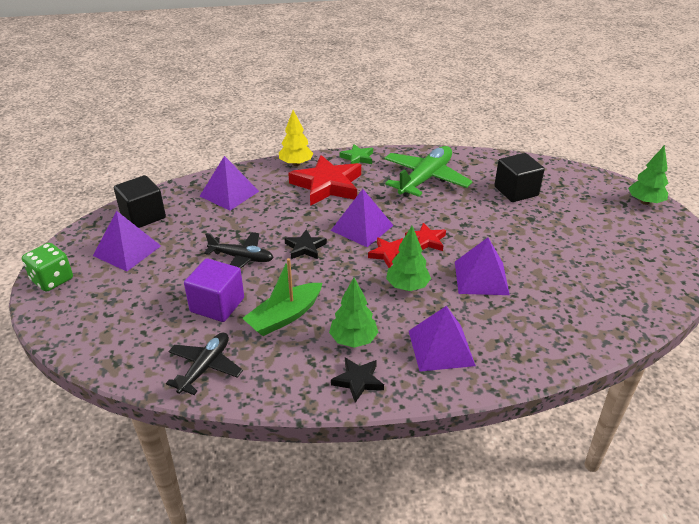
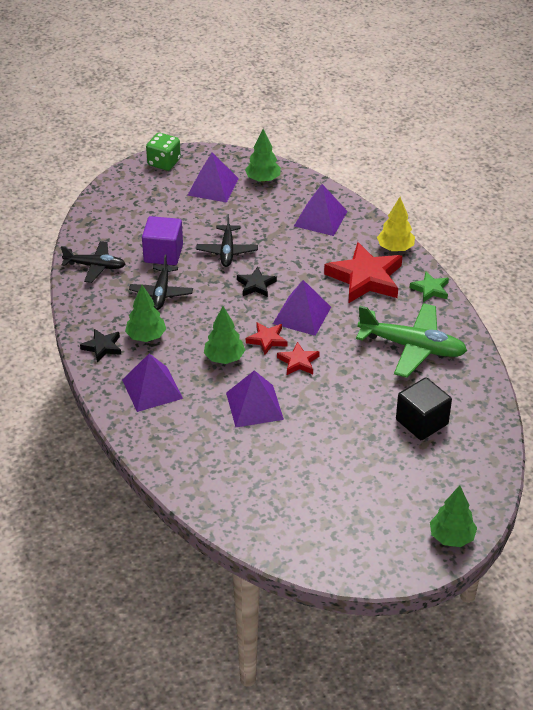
camera: 75 degrees right, 5 degrees up
black cube [114,175,166,228] -> green tree [245,129,281,182]
green boat [242,258,322,336] -> black plane [129,254,193,310]

